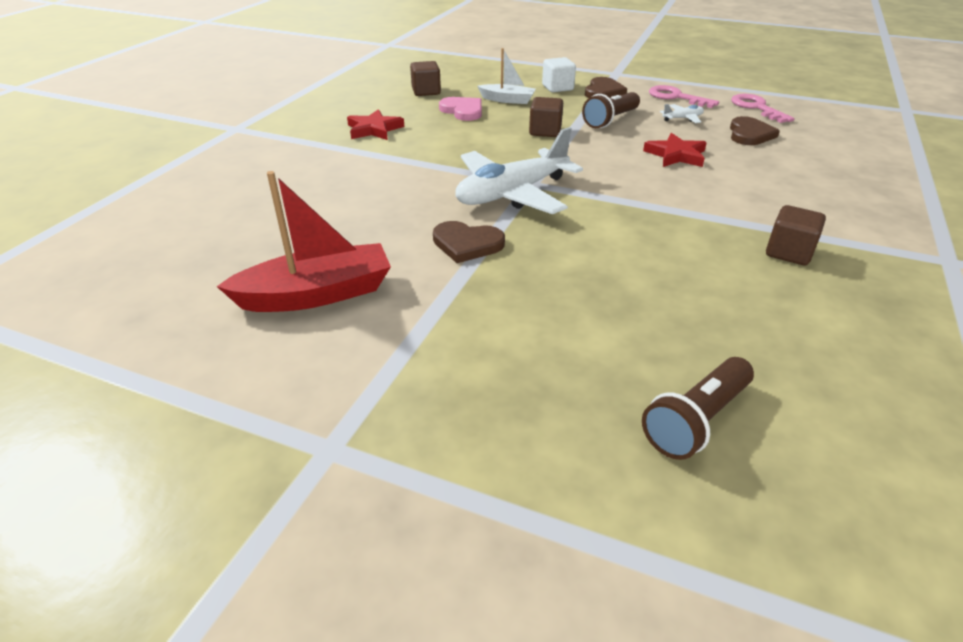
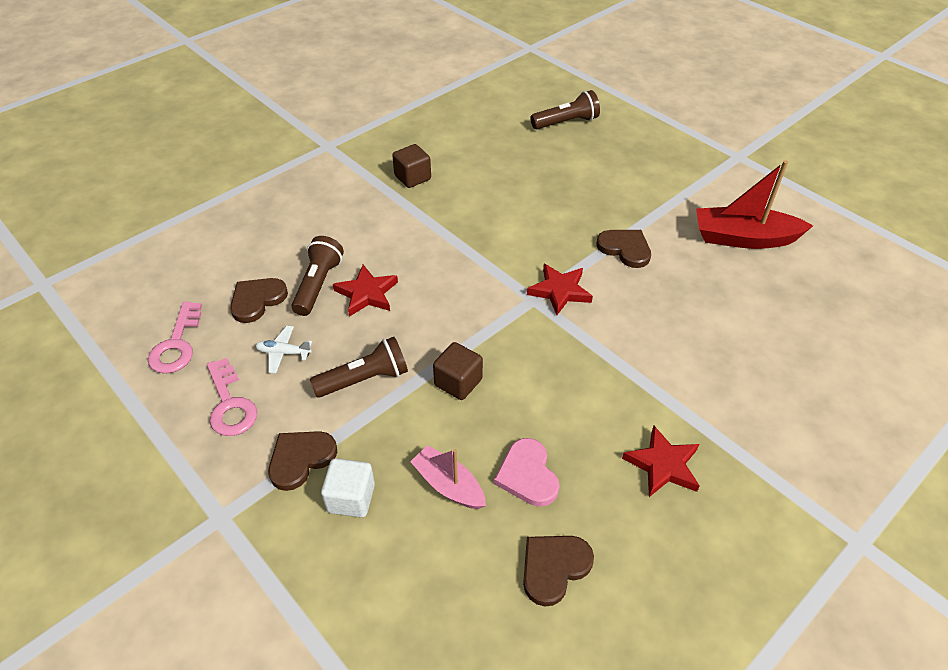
camera: 155 degrees left, 10 degrees up
brown cube [410,61,441,96] -> brown heart [523,536,594,607]
white plane [455,127,583,214] -> red star [527,264,593,315]
white boat [477,48,536,104] -> pink boat [410,445,486,509]
none -> brown flashlight [291,236,344,316]

